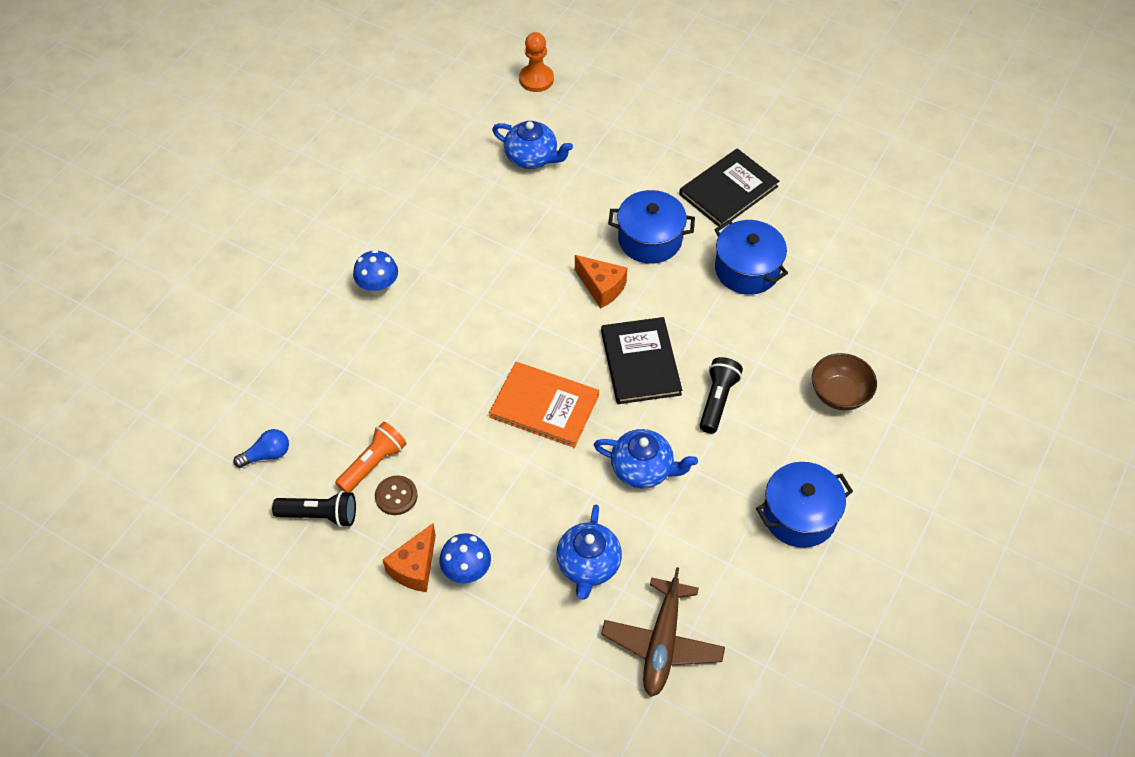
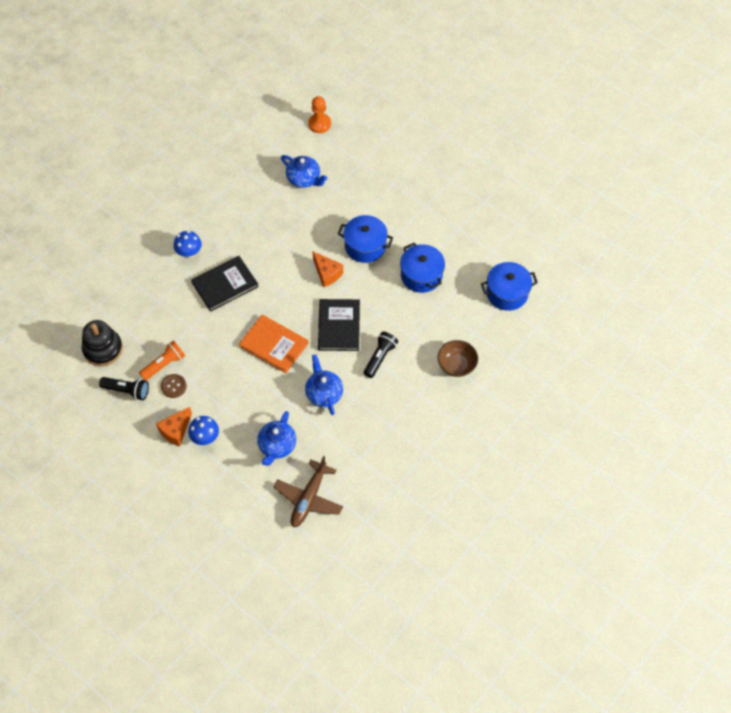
camera: 10 degrees right, 5 degrees up
blue light bulb [233,429,289,468] -> black stacking toy [82,320,123,366]
blue teapot [594,429,698,488] -> blue teapot turned 135 degrees counterclockwise [305,354,343,415]
black book [679,148,779,227] -> black book moved to [191,256,259,312]
blue pot [756,462,853,548] -> blue pot moved to [481,262,538,311]

